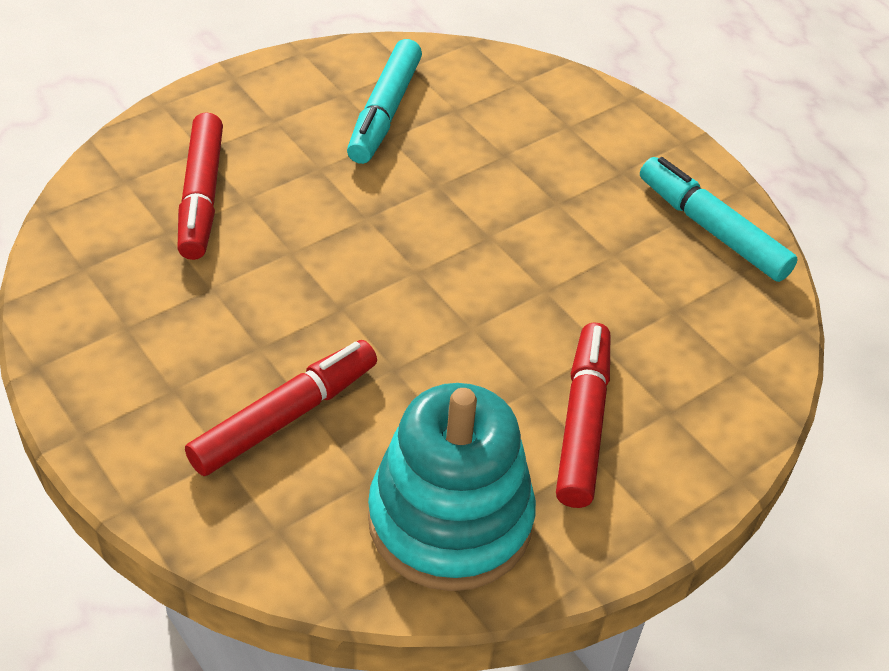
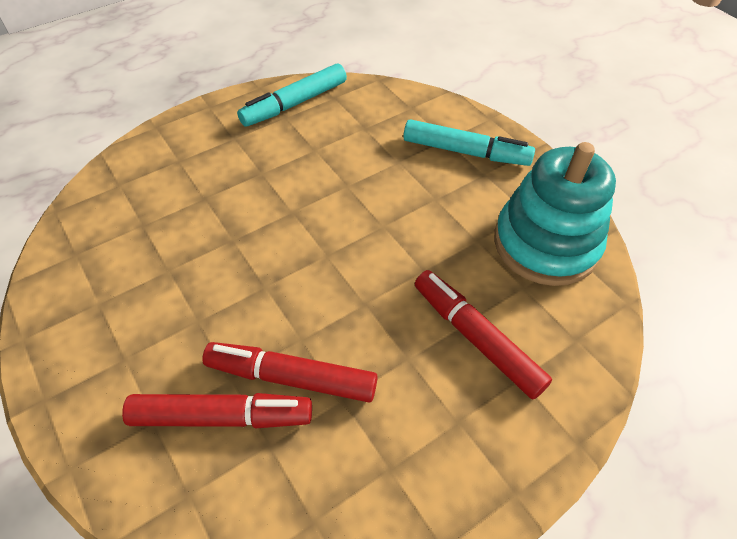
camera: 85 degrees left, 5 degrees up
turquoise marker [347,39,422,164] -> turquoise marker moved to [403,119,535,166]
red marker [556,323,610,508] -> red marker moved to [203,342,378,402]

